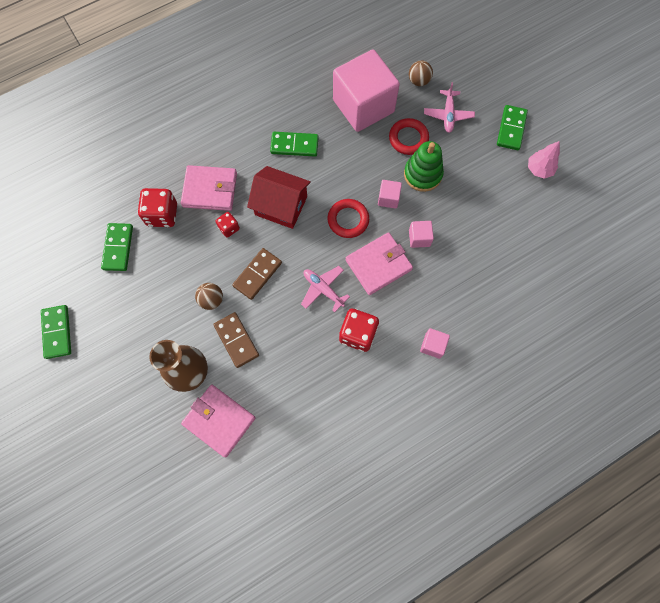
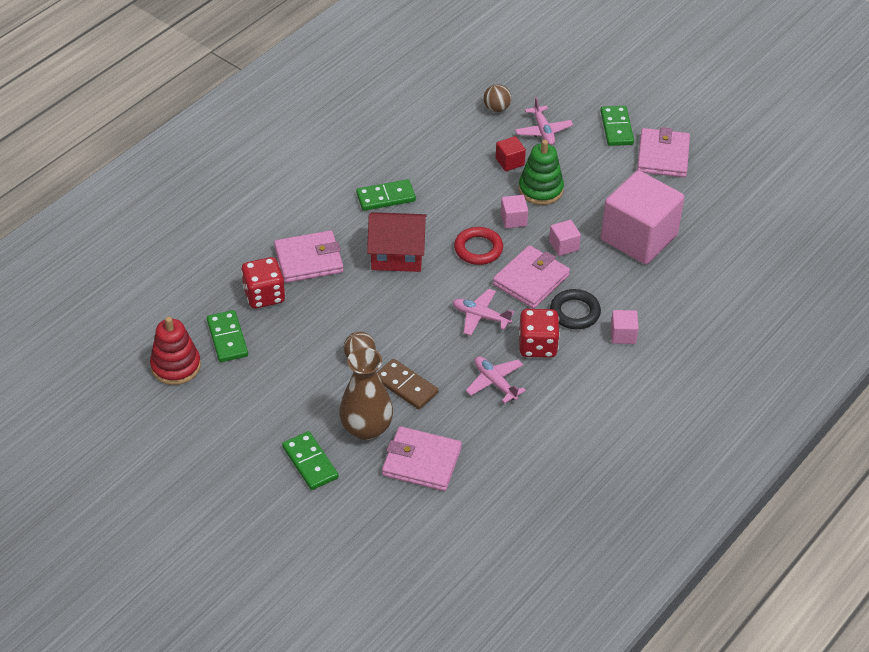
camera: 20 degrees left, 25 degrees down
green domino [41,305,71,359] -> green domino moved to [282,431,339,490]
red dice [216,212,240,238] -> none
brown domino [232,248,282,300] -> none
pink cube [333,49,400,132] -> pink cube moved to [601,170,684,264]
red ring [389,118,429,155] -> red cube [496,136,526,171]
pink tree [528,141,560,179] -> pink wallet [637,127,690,177]
none -> red stacking toy [150,317,201,385]
none -> pink plane [466,356,526,403]
none -> black ring [550,289,601,329]

